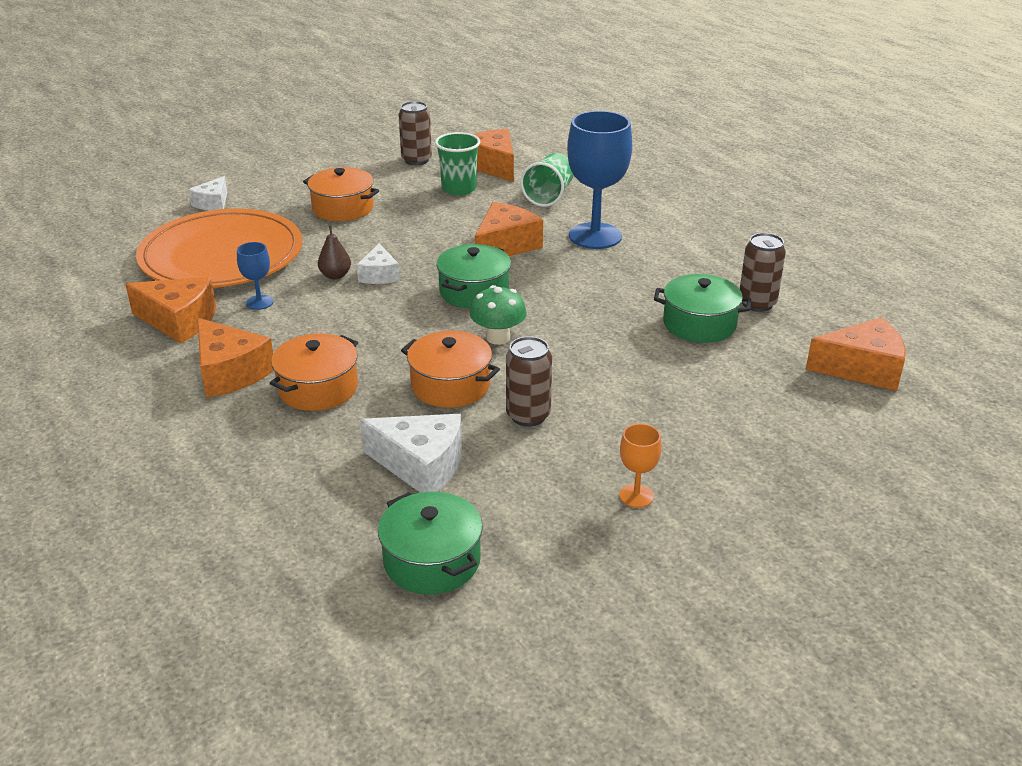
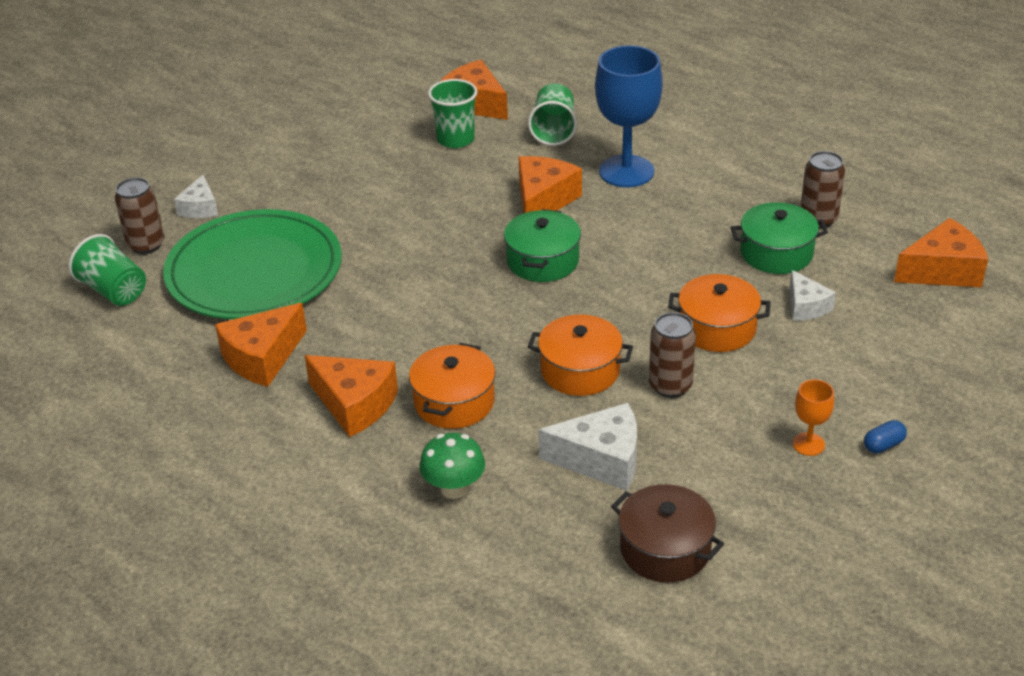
camera: 15 degrees left, 5 degrees up
orange cheese [125,277,216,343] -> orange cheese turned 135 degrees clockwise [215,303,307,387]
orange plate [136,209,303,288] -> green plate [163,209,342,319]
blue goblet [237,242,274,310] -> none
orange pot [303,167,379,221] -> orange pot moved to [668,274,771,352]
brown pear [318,226,351,280] -> none
white cheese [357,243,400,284] -> white cheese moved to [790,270,836,321]
green pot [378,492,483,595] -> brown pot [611,484,724,583]
brown can [399,101,432,165] -> brown can moved to [115,177,165,254]
green mushroom [470,285,527,345] -> green mushroom moved to [420,433,485,499]
none -> green cup [69,234,146,306]
none -> blue capsule [864,420,907,453]

